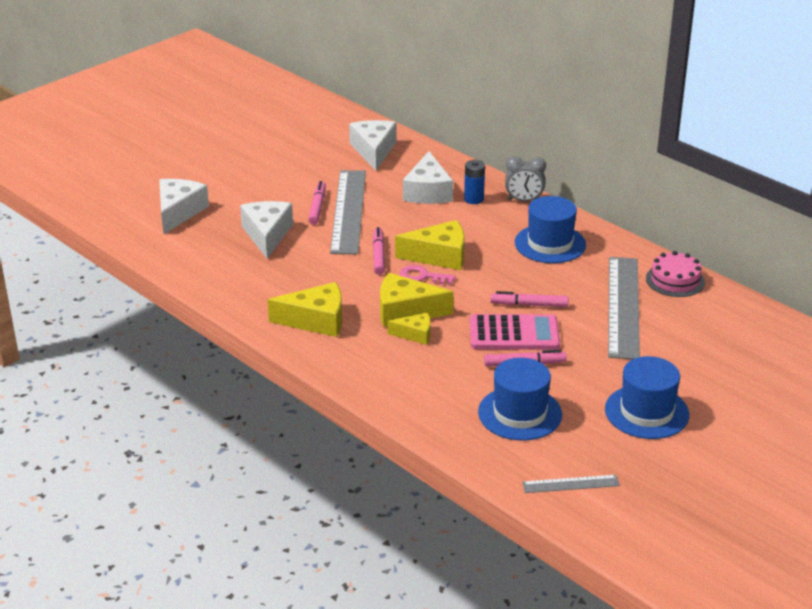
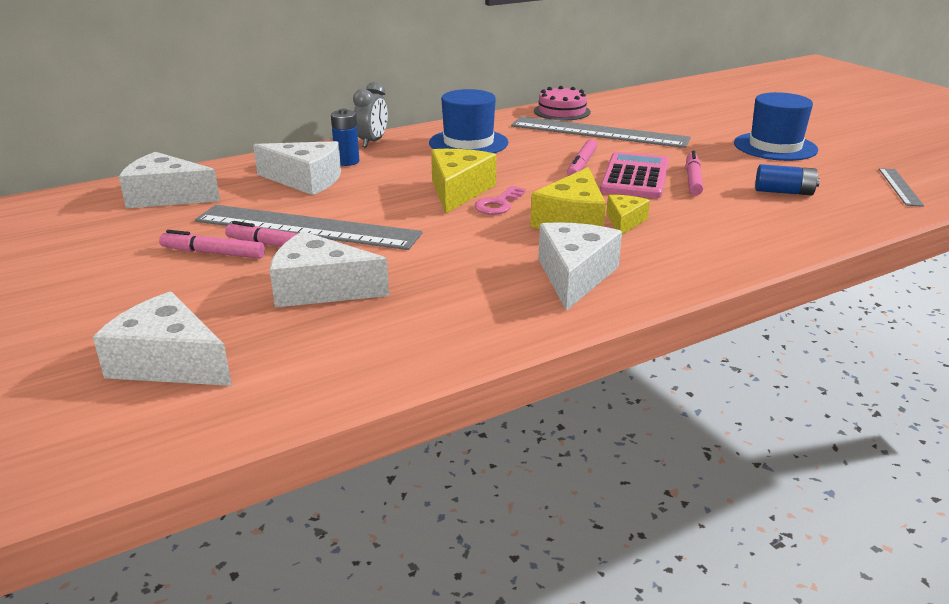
camera: 75 degrees left, 5 degrees down
yellow cheese [268,282,342,337] -> white cheese [538,222,622,311]
pink marker [372,227,385,275] -> pink marker moved to [159,230,265,258]
blue hat [478,358,562,441] -> blue battery [755,164,820,196]

